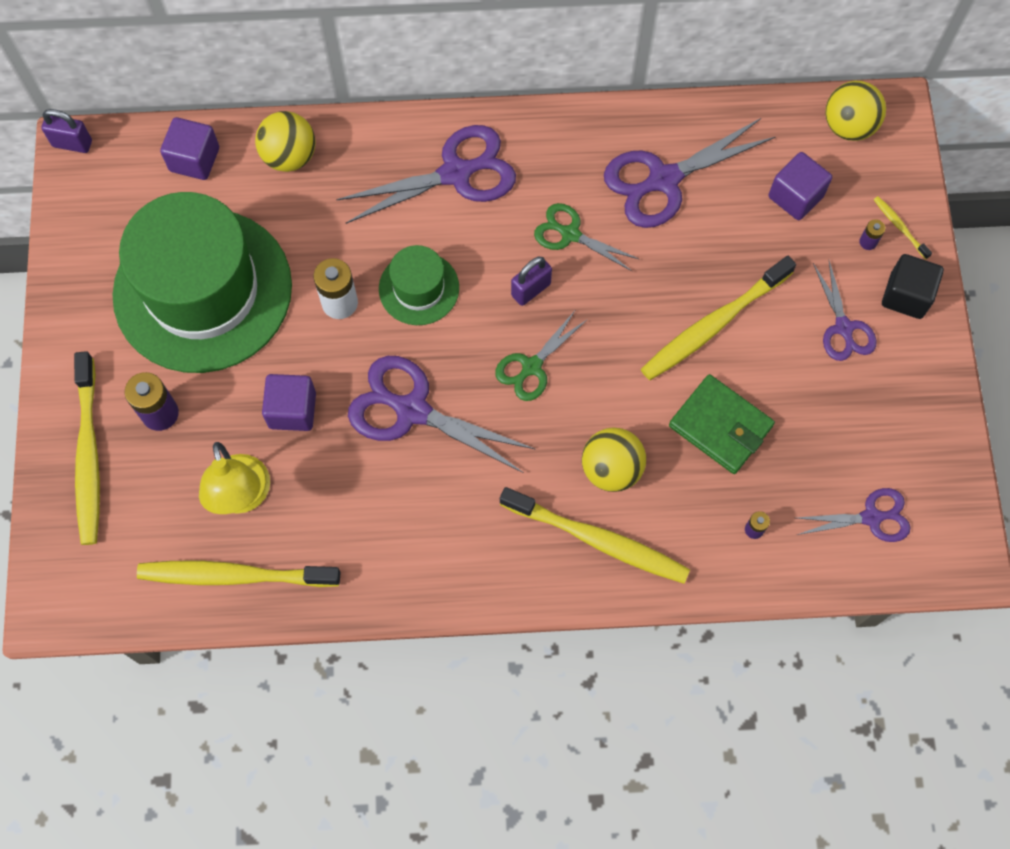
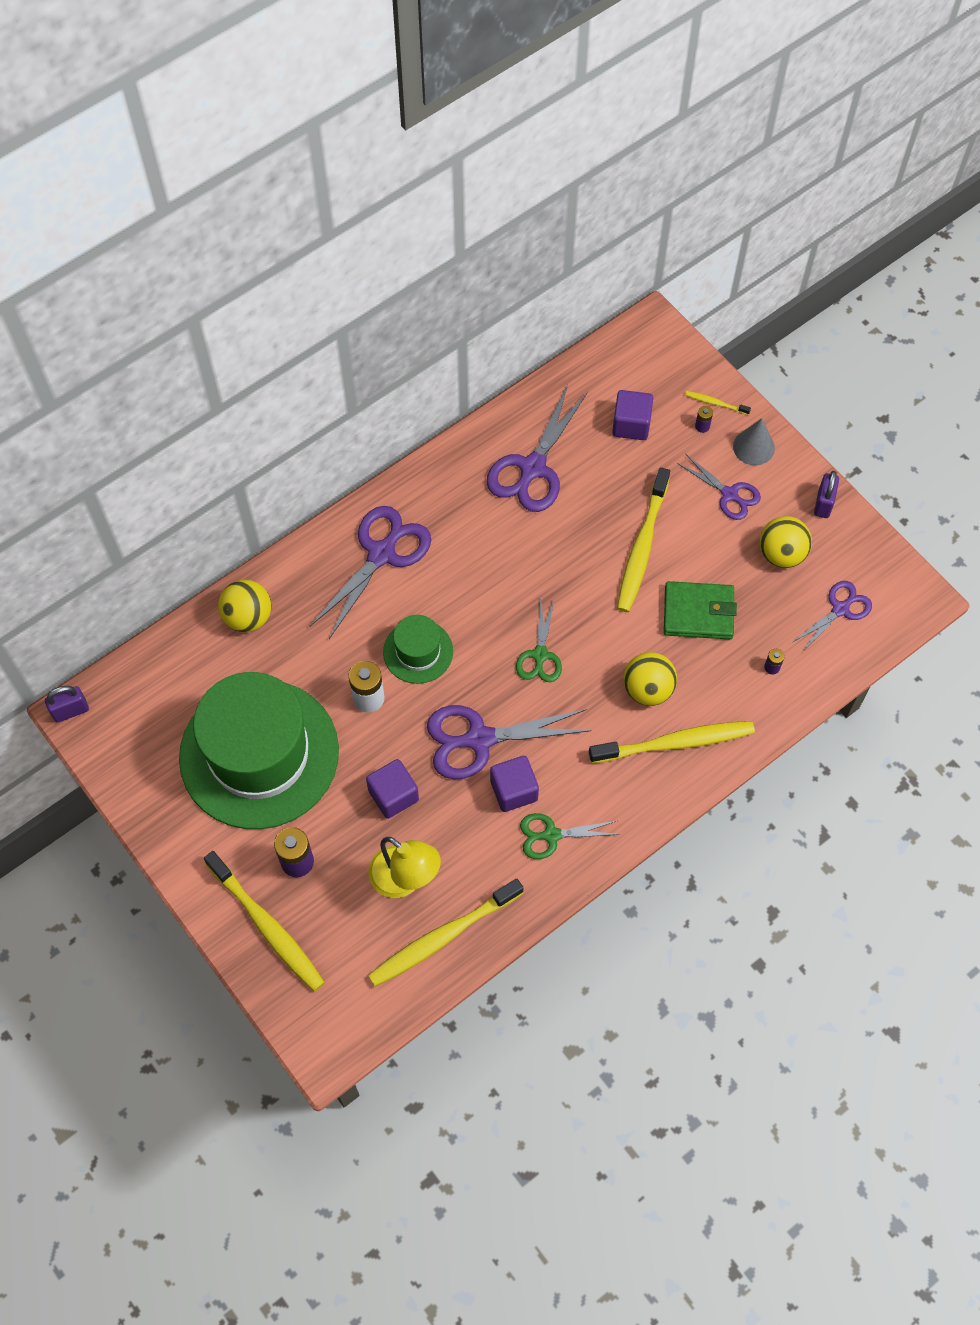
camera: 35 degrees left, 5 degrees down
purple cube [160,117,219,180] -> purple cube moved to [490,756,539,812]
purple padlock [511,256,552,306] -> purple padlock moved to [814,471,839,518]
green scissors [534,203,639,271] -> green scissors moved to [520,813,620,859]
yellow ball [825,81,886,141] -> yellow ball moved to [759,516,812,568]
black cube [882,254,944,319] -> grey cone [733,418,775,465]

